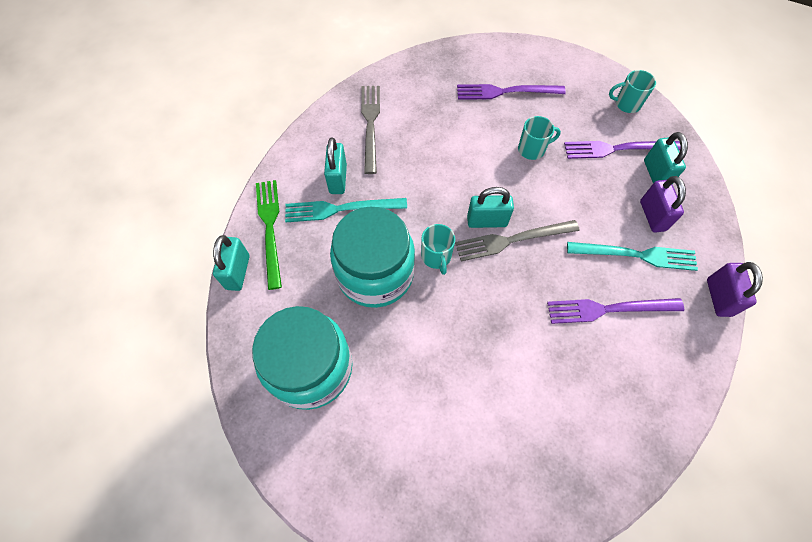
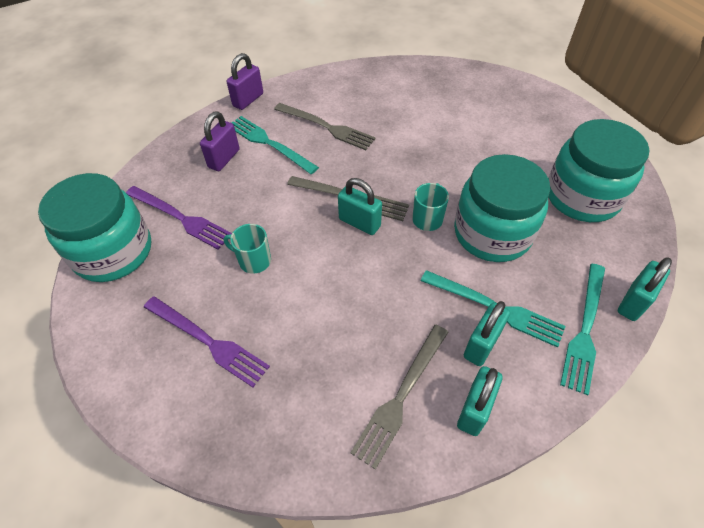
camera: 145 degrees left, 10 degrees down
green fork [256,180,282,290] -> turquoise fork [560,264,605,395]
purple fork [547,298,685,324] -> grey fork [274,103,376,150]
turquoise mug [609,70,656,113] -> turquoise jar [38,173,151,282]
turquoise padlock [644,132,688,184] -> turquoise padlock moved to [457,366,503,436]

